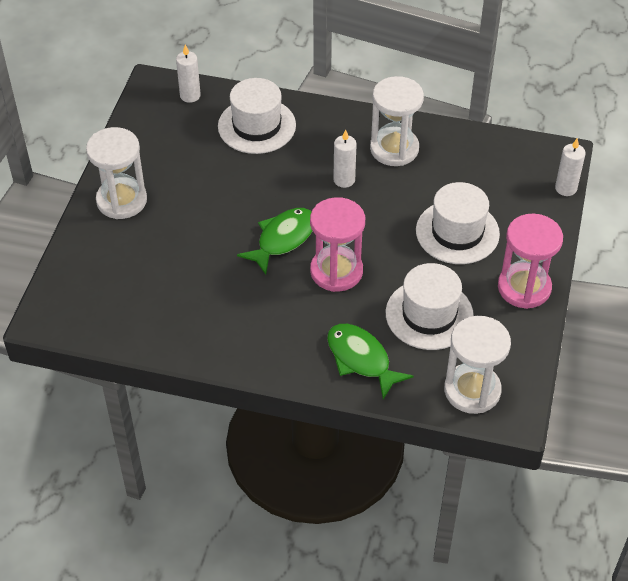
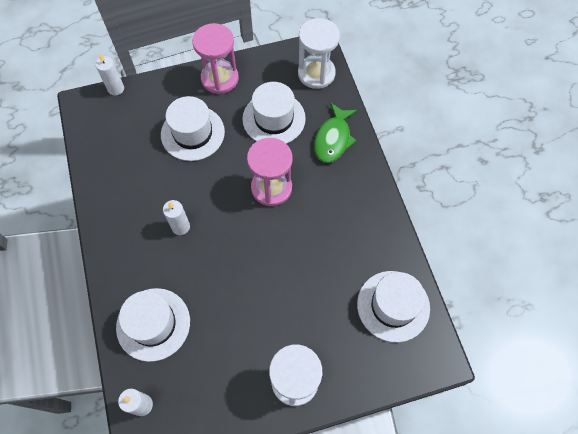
camera: 120 degrees left, 15 degrees up
green fish [237,208,312,275] -> none
white hourglass [370,76,424,166] -> none
none -> white hat [357,271,430,343]

